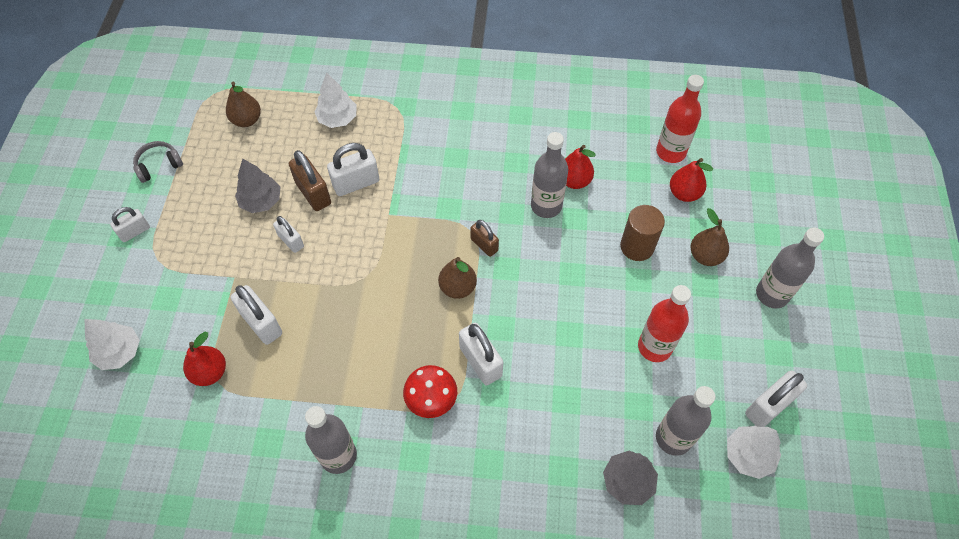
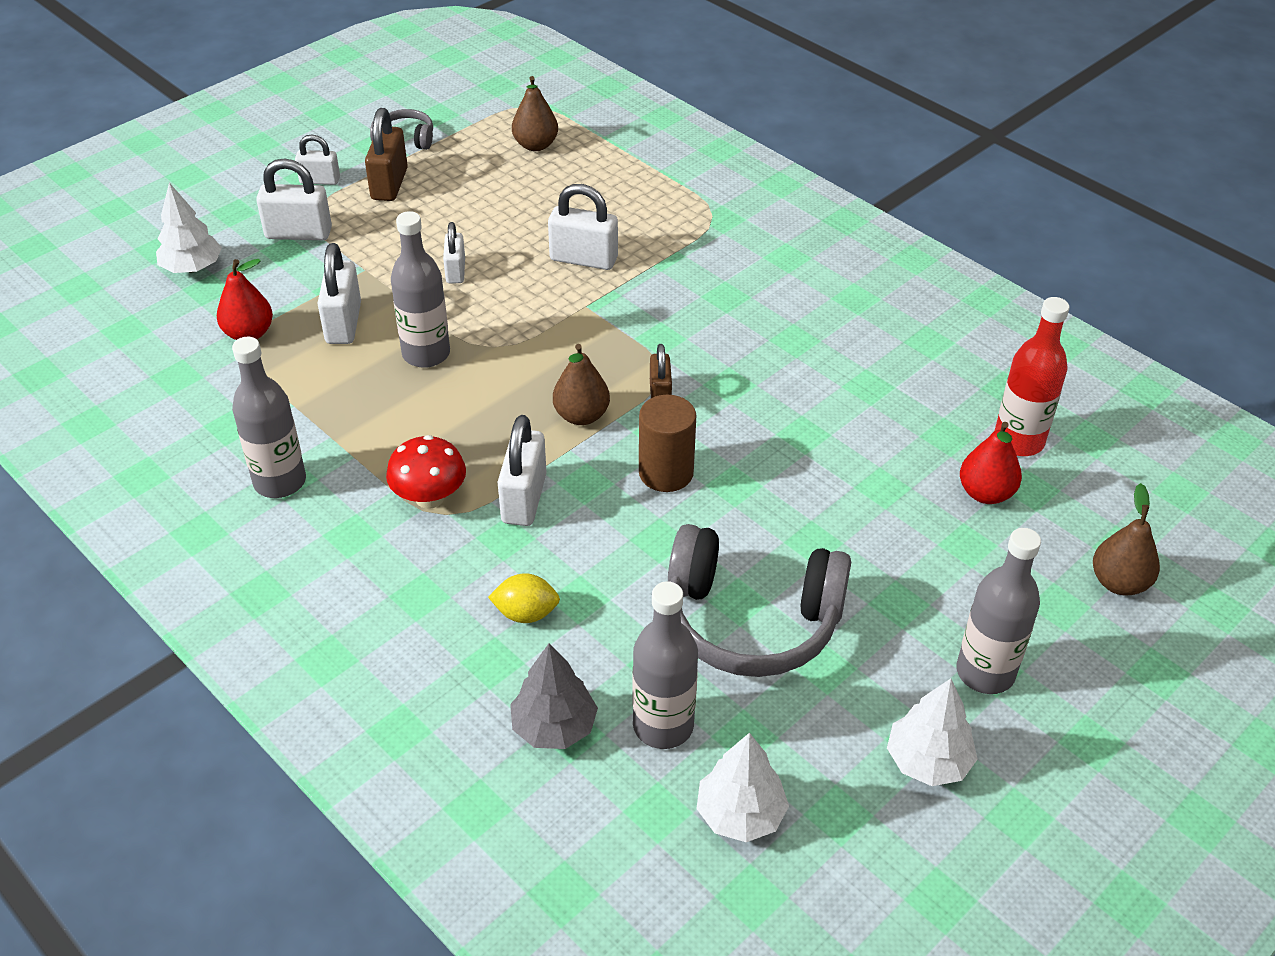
camera: 40 degrees right, 15 degrees down
grey tree [235,159,280,213] -> none
brown padlock [289,150,331,211] -> brown padlock moved to [365,108,408,201]
white tree [314,72,357,128] -> white tree moved to [887,679,978,786]
grey bottle [531,132,568,218] -> grey bottle moved to [391,211,450,368]
red pear [565,145,596,189] -> none
brown cylinder [620,205,665,261] -> brown cylinder moved to [639,395,696,492]
red bottle [638,285,691,362] -> grey headphones [668,524,851,677]
brown pear [690,208,729,266] -> brown pear moved to [1093,483,1160,595]
white padlock [745,370,807,427] -> white padlock moved to [256,158,332,240]
none -> yellow lemon [488,573,560,623]

